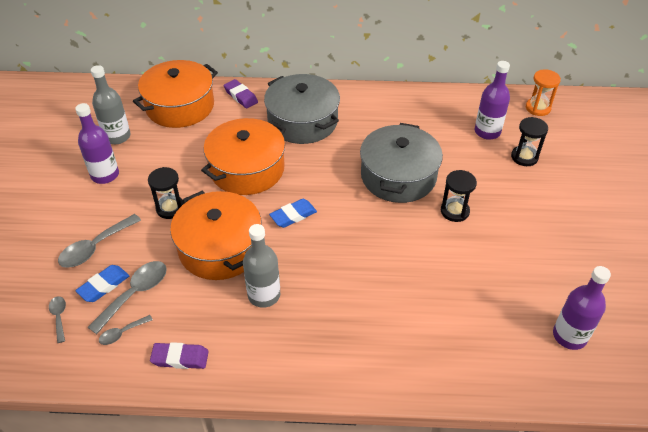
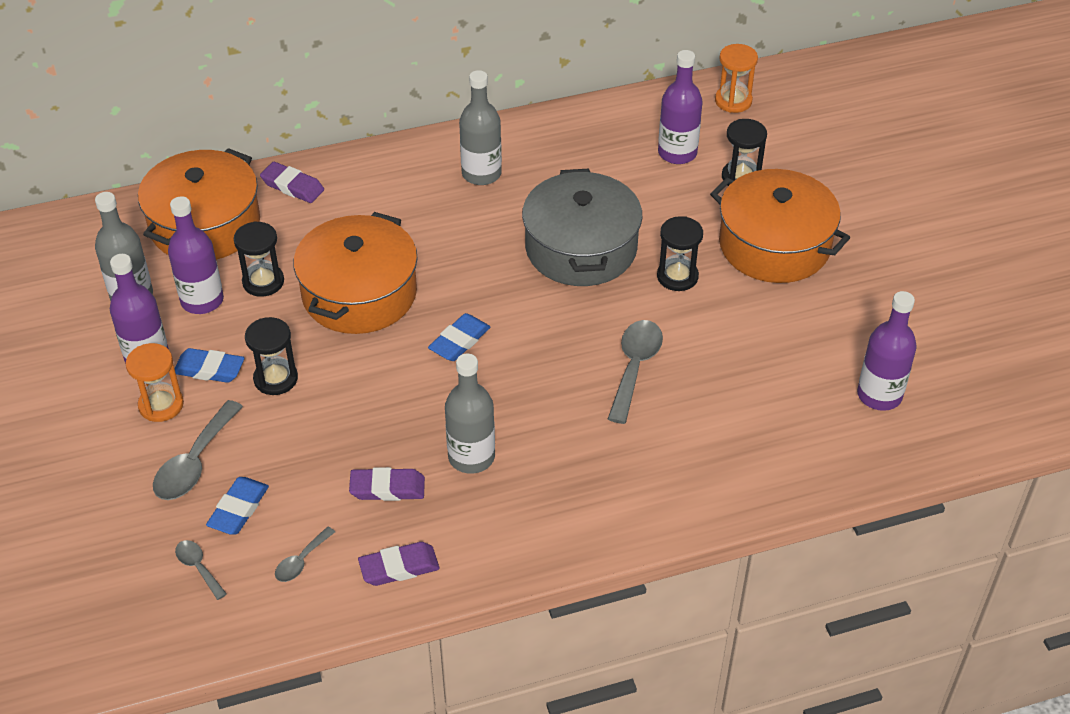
camera: 20 degrees left, 0 degrees up
grey spoon [88,261,167,334] -> grey spoon moved to [608,320,663,424]
orange pot [170,191,262,280] -> orange pot moved to [710,169,850,283]
grey pot [264,74,340,144] -> none
none -> orange hourglass [126,343,184,422]
none -> purple bottle [168,196,224,314]
none -> blue eraser [174,348,245,383]
none -> black hourglass [234,221,284,297]
none -> purple eraser [349,467,425,501]
none -> grey bottle [459,70,502,185]

